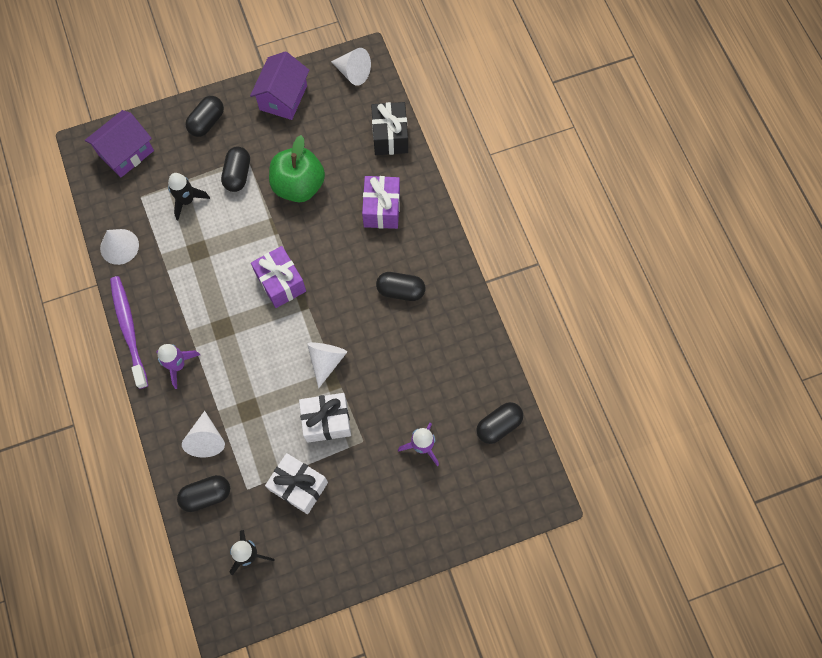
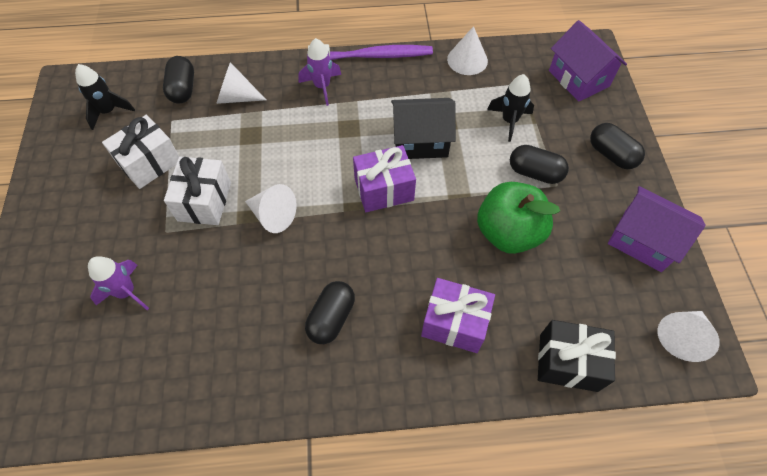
camera: 105 degrees right, 10 degrees down
black capsule [476,402,523,444] -> none
none -> black house [391,98,456,159]

